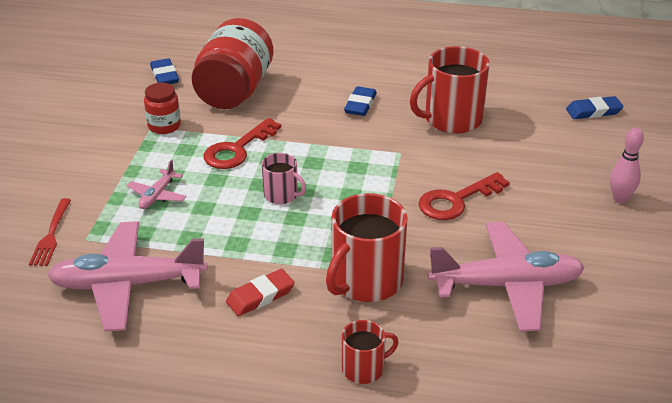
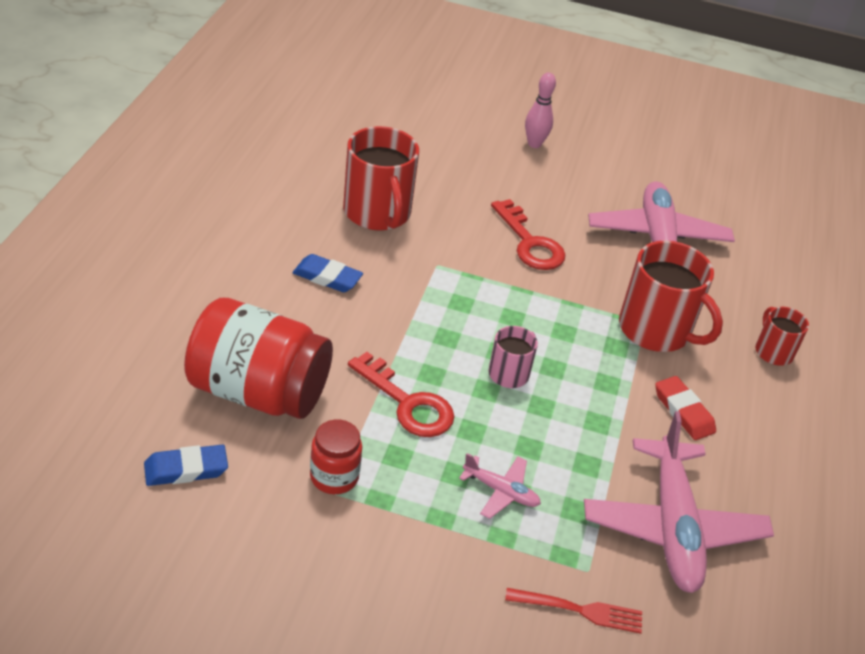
camera: 90 degrees left, 5 degrees up
blue eraser [566,96,624,119] -> none

